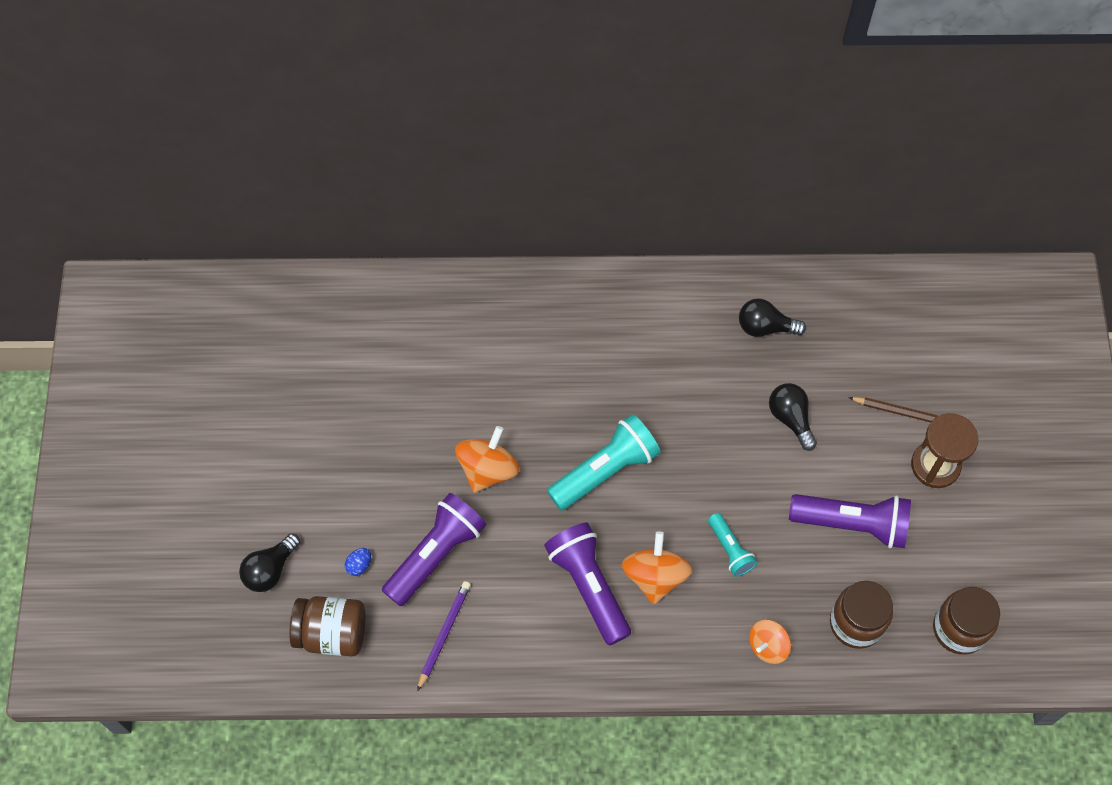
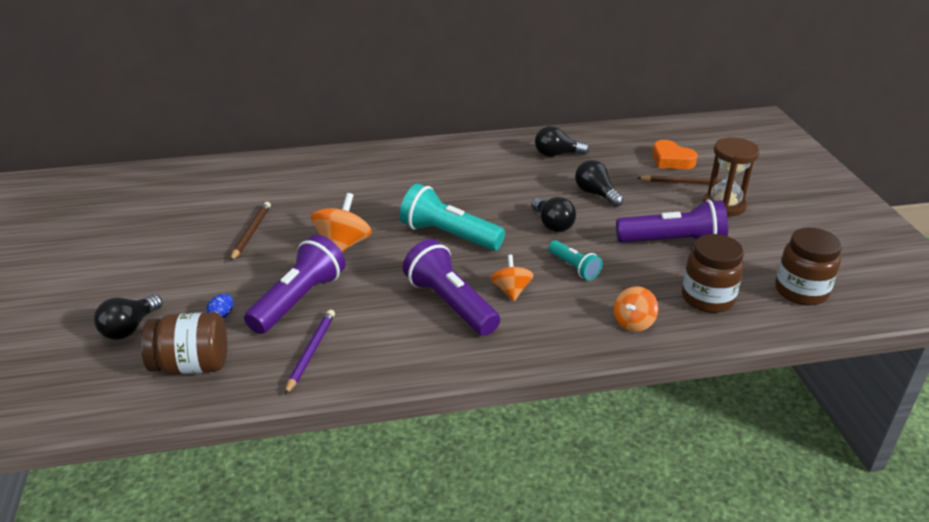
camera: 10 degrees left, 30 degrees down
turquoise flashlight [547,414,661,510] -> turquoise flashlight turned 105 degrees counterclockwise [400,184,505,251]
orange spinning top [622,531,692,604] -> orange spinning top [490,254,534,301], size x0.65
none -> brown pencil [230,202,271,261]
none -> black light bulb [531,197,576,232]
none -> orange heart [652,140,697,169]

